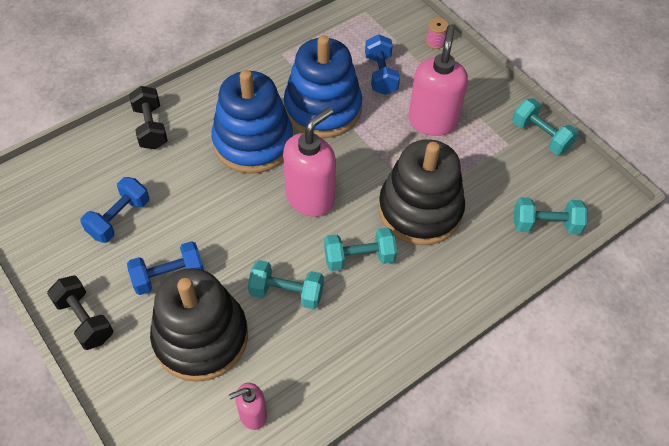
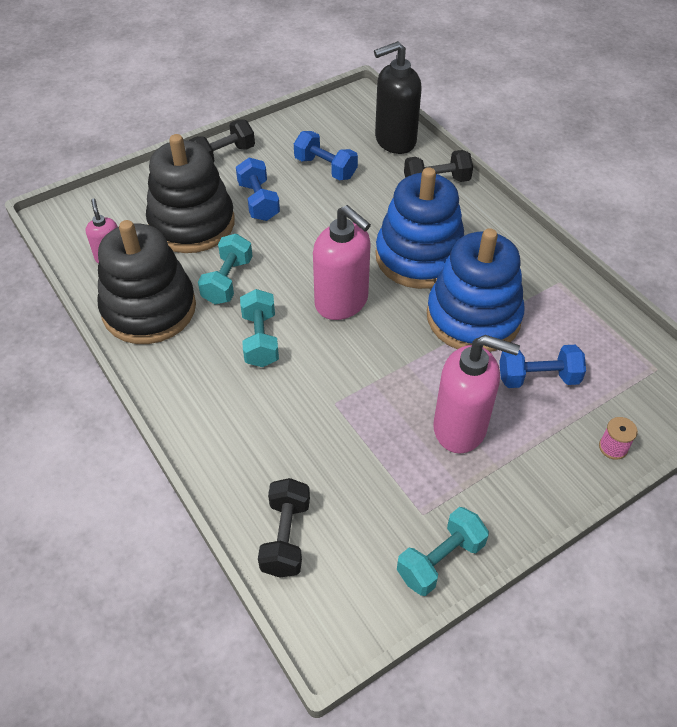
camera: 95 degrees right, 5 degrees down
black stacking toy [378,139,465,245] -> black stacking toy moved to [97,220,196,344]
turquoise dumbbell [514,197,588,234] -> black dumbbell [258,478,310,578]
none -> black soap dispenser [374,41,422,154]

